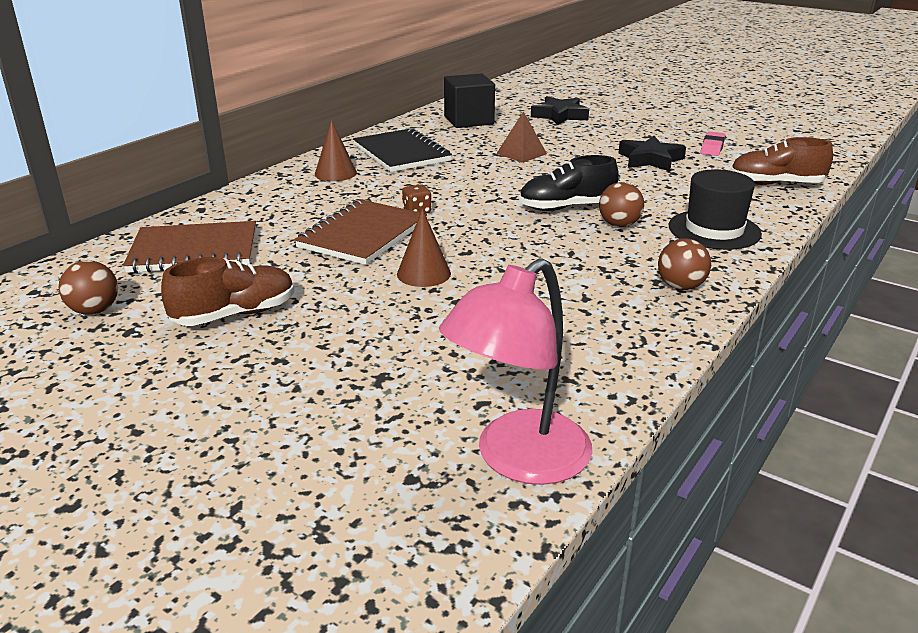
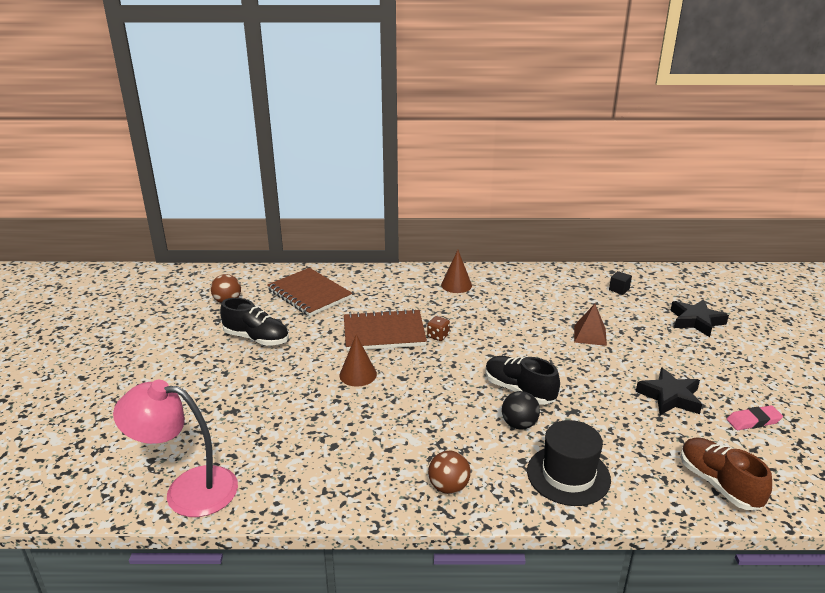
camera: 55 degrees right, 0 degrees up
brown shoe [161,257,294,326] -> black shoe [220,298,289,346]
black notebook [353,128,452,172] -> none
black cube [444,73,495,128] -> black cube [609,271,632,295], size x0.44
brown ball [599,182,644,227] -> black ball [502,391,540,430]

